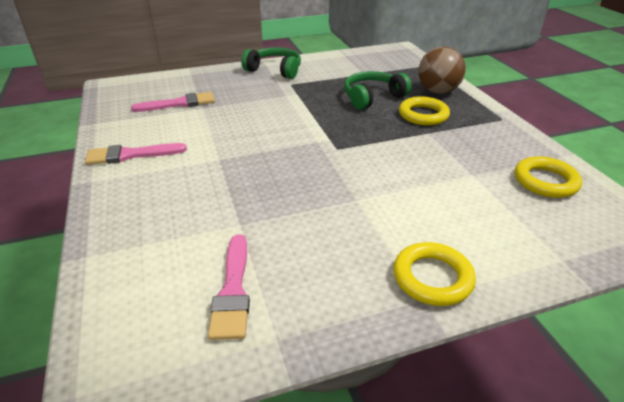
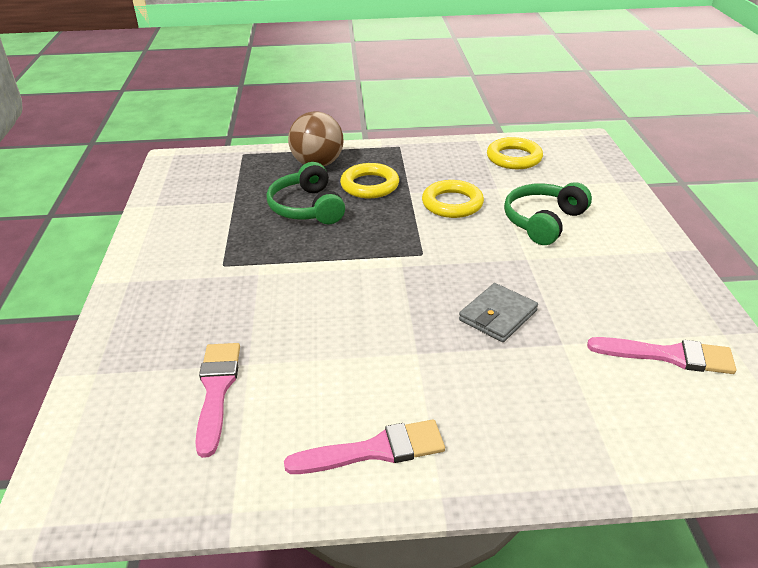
camera: 75 degrees left, 0 degrees up
pink brush [85,143,187,165] -> pink brush turned 105 degrees counterclockwise [284,419,445,474]
green headphones [241,47,301,79] -> green headphones moved to [504,182,592,245]
yellow ring [393,242,476,306] -> yellow ring moved to [422,180,484,218]
none -> grey wallet [459,283,538,342]

